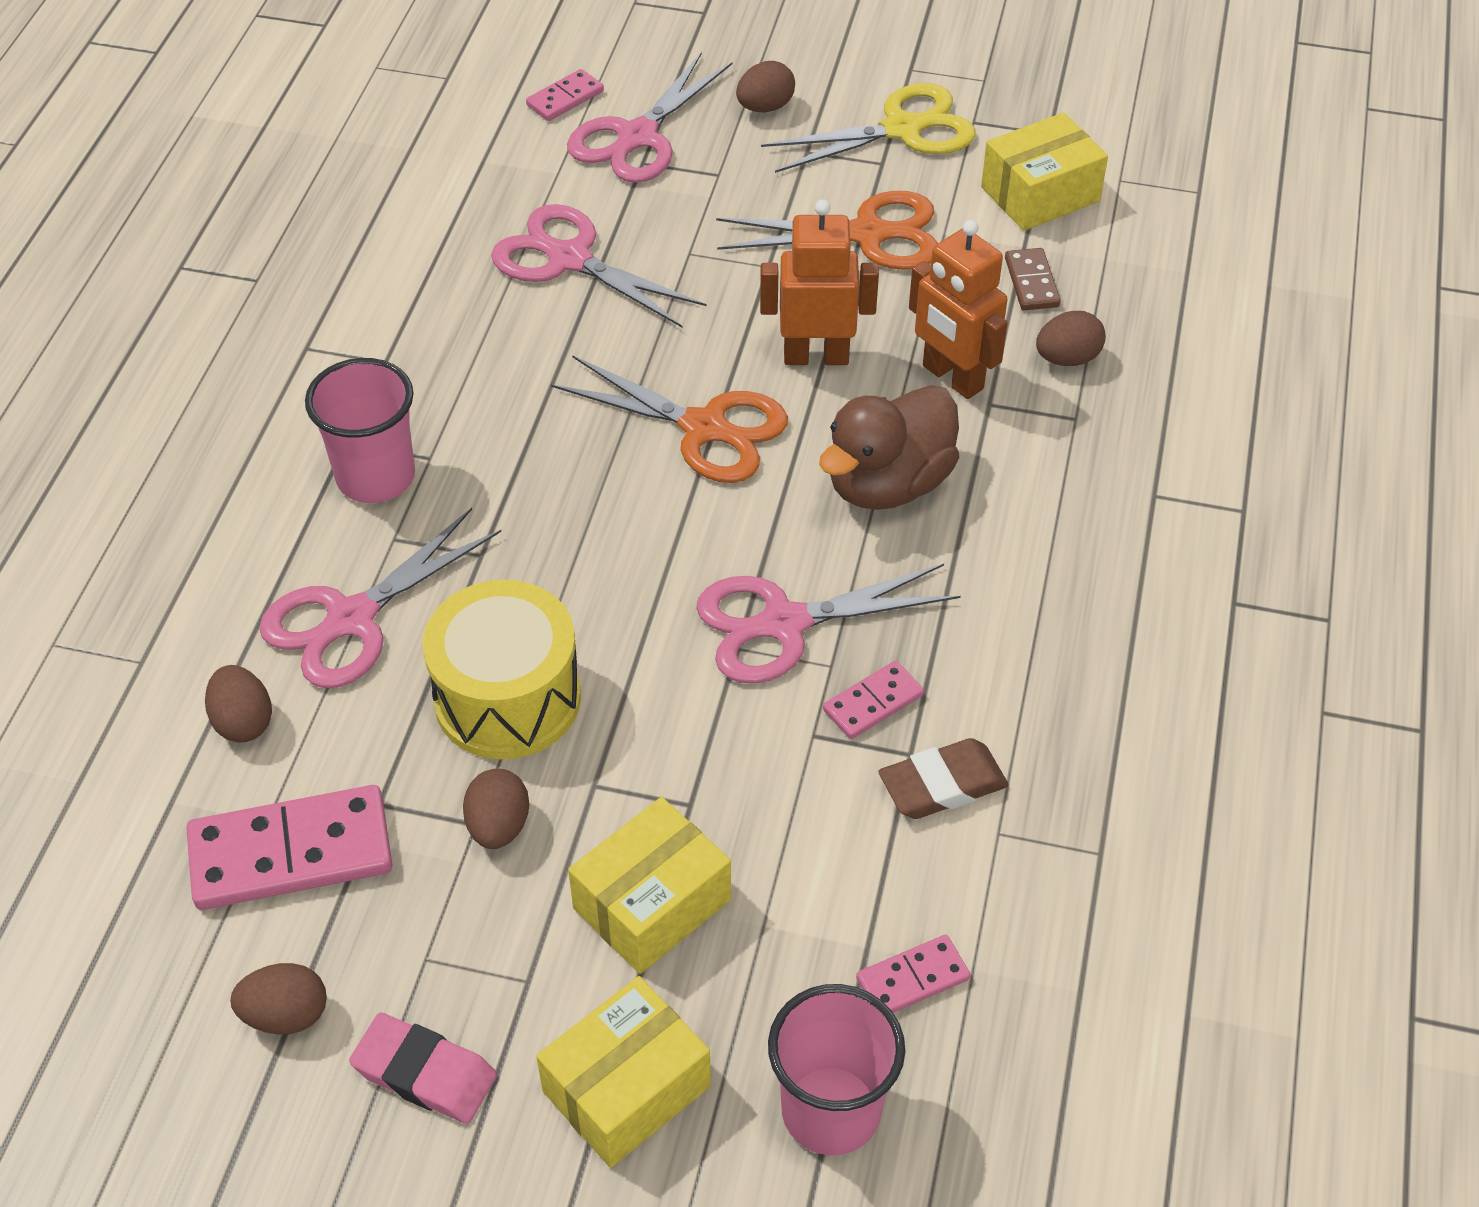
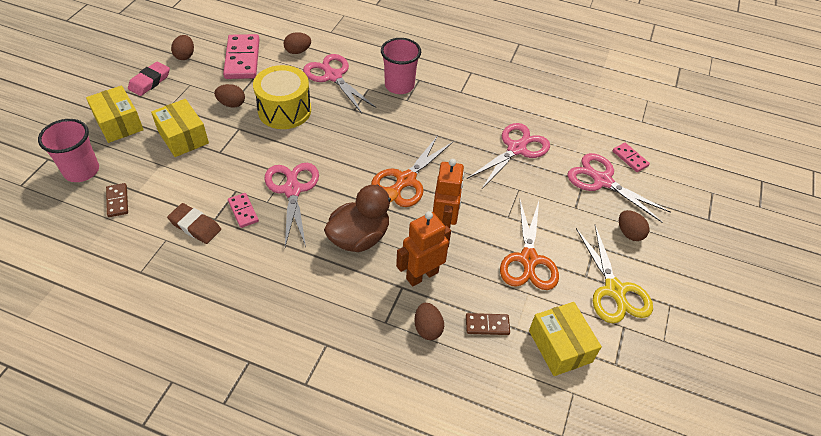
camera: 95 degrees right, 0 degrees up
brown duck [819,385,959,510] -> brown duck turned 90 degrees clockwise [324,184,398,252]
pink domino [856,935,971,1013] -> brown domino [106,183,128,217]
brown eraser [878,738,1008,819] -> brown eraser turned 45 degrees counterclockwise [167,203,221,244]

